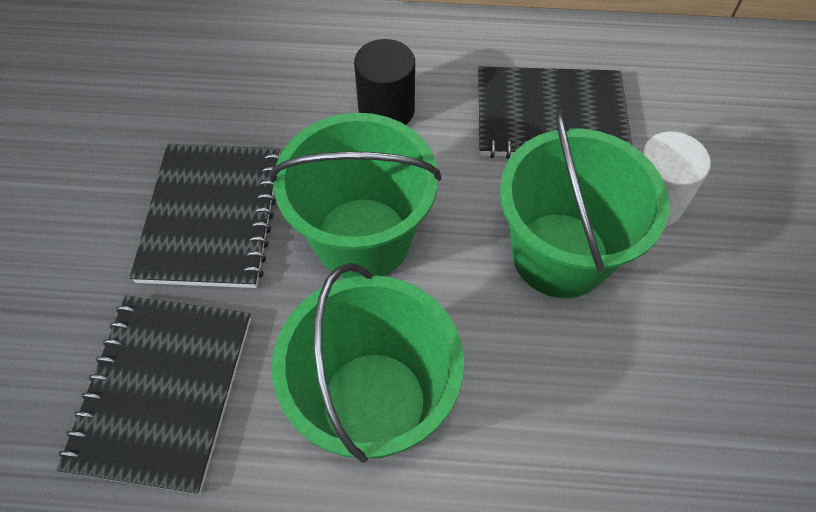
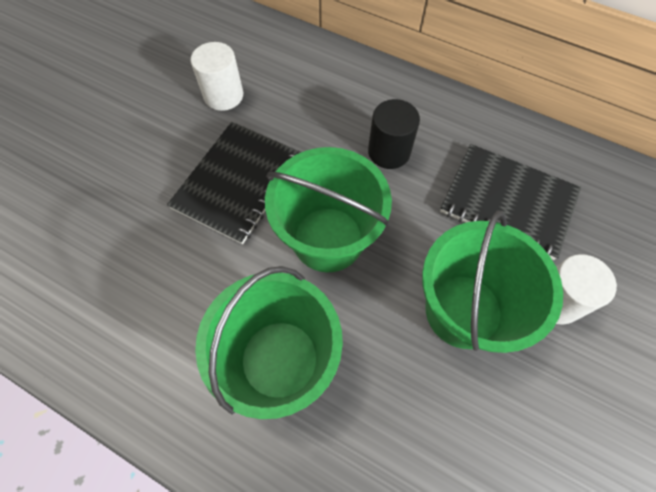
camera: 25 degrees right, 5 degrees up
black notebook [57,296,251,494] -> none
none -> white cylinder [191,42,243,111]

